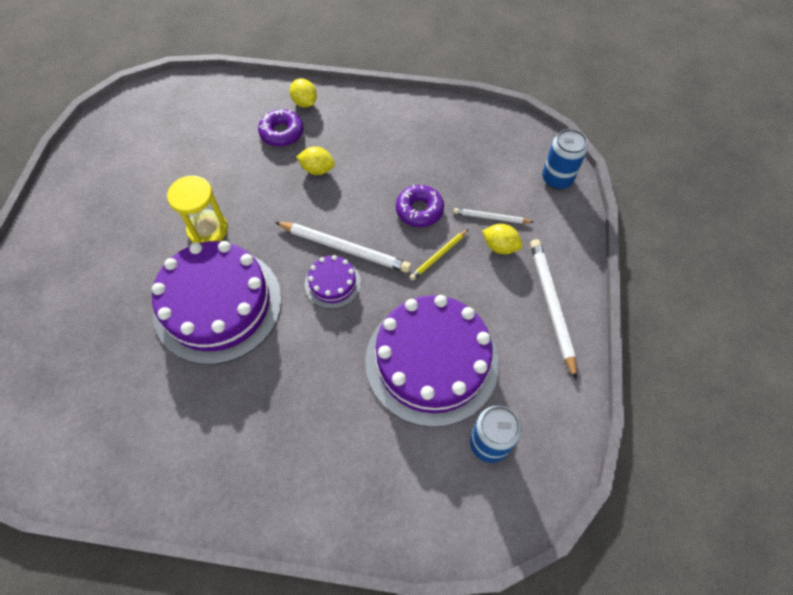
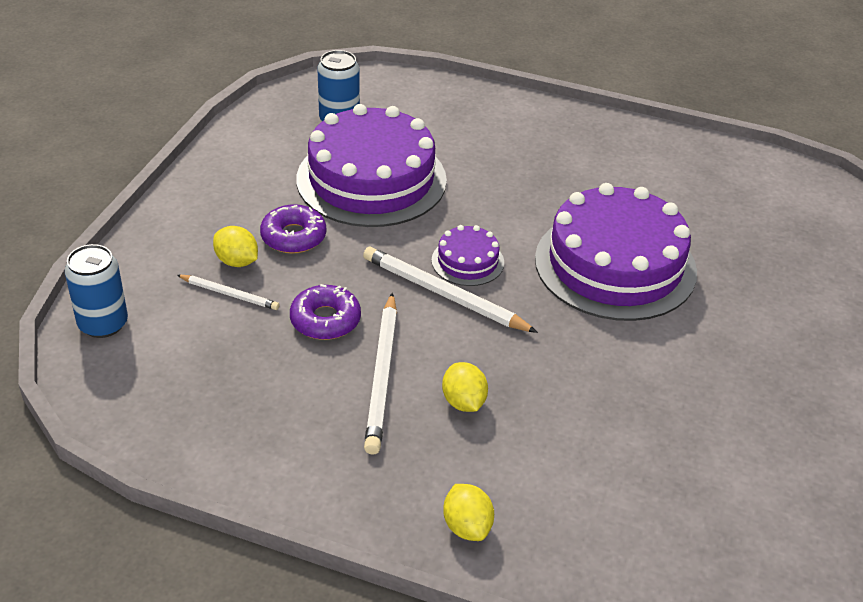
camera: 170 degrees left, 20 degrees down
yellow hourglass [167,176,228,243] -> none
purple donut [258,109,303,147] -> purple donut moved to [260,204,326,253]
yellow lemon [297,146,335,175] -> yellow lemon turned 45 degrees clockwise [442,362,488,412]
yellow pencil [409,229,468,280] -> none
white pencil [530,239,577,380] -> white pencil moved to [364,293,397,455]

